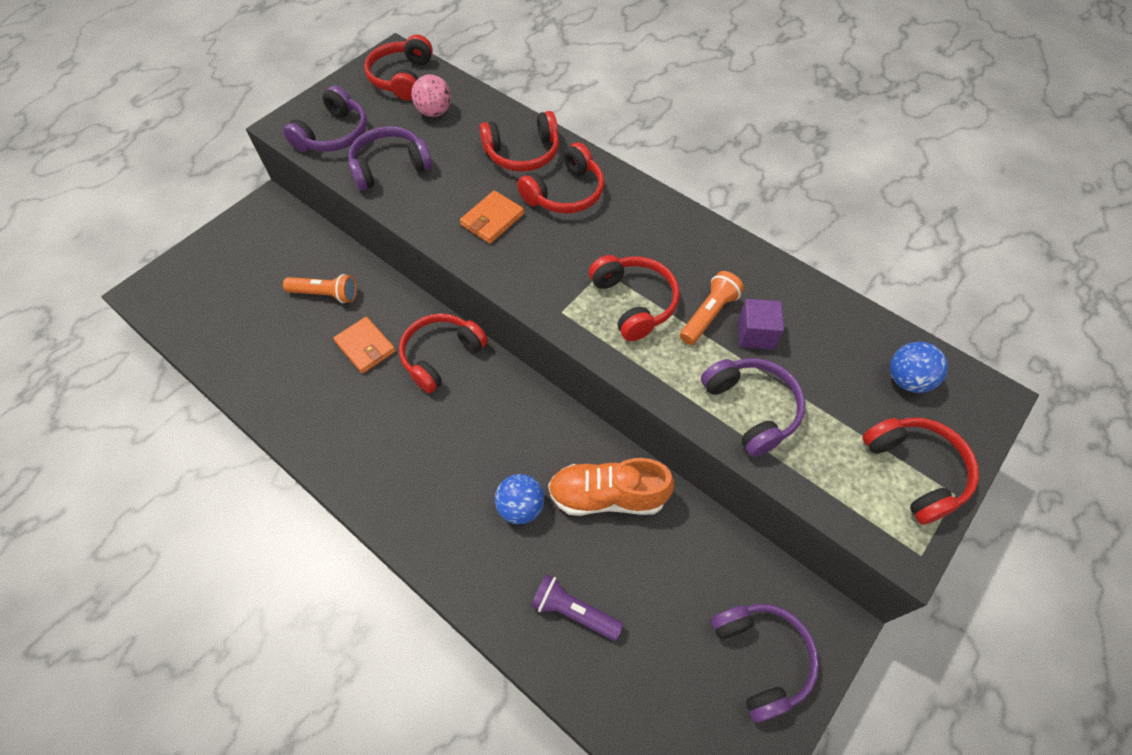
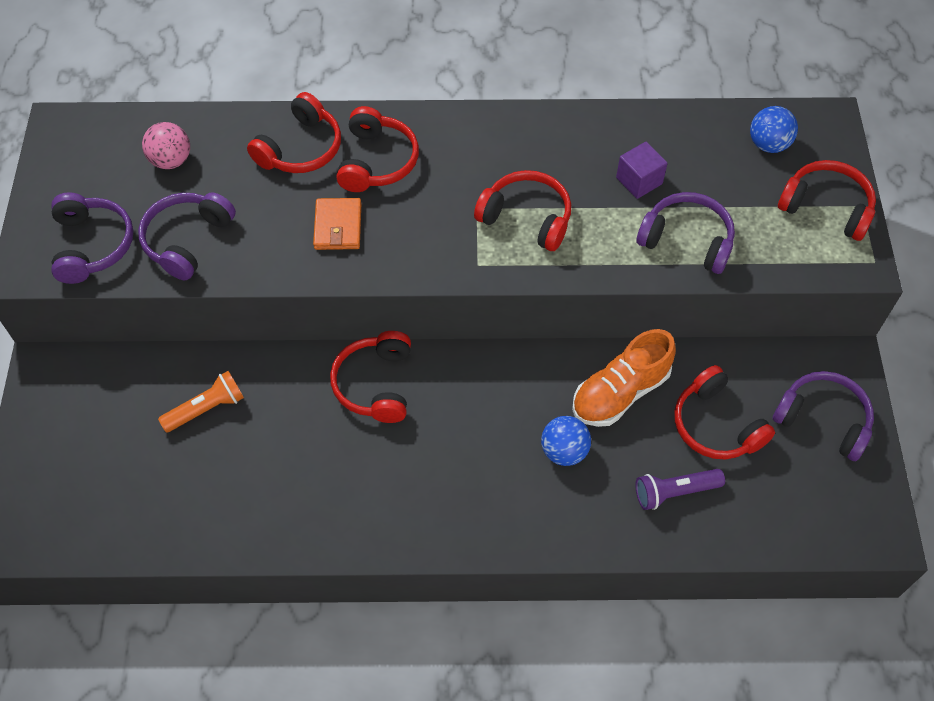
camera: 40 degrees left, 0 degrees up
orange wallet [333,317,396,373] -> none
red headphones [364,34,433,100] -> red headphones moved to [675,365,775,459]
orange flashlight [680,271,744,345] -> none

